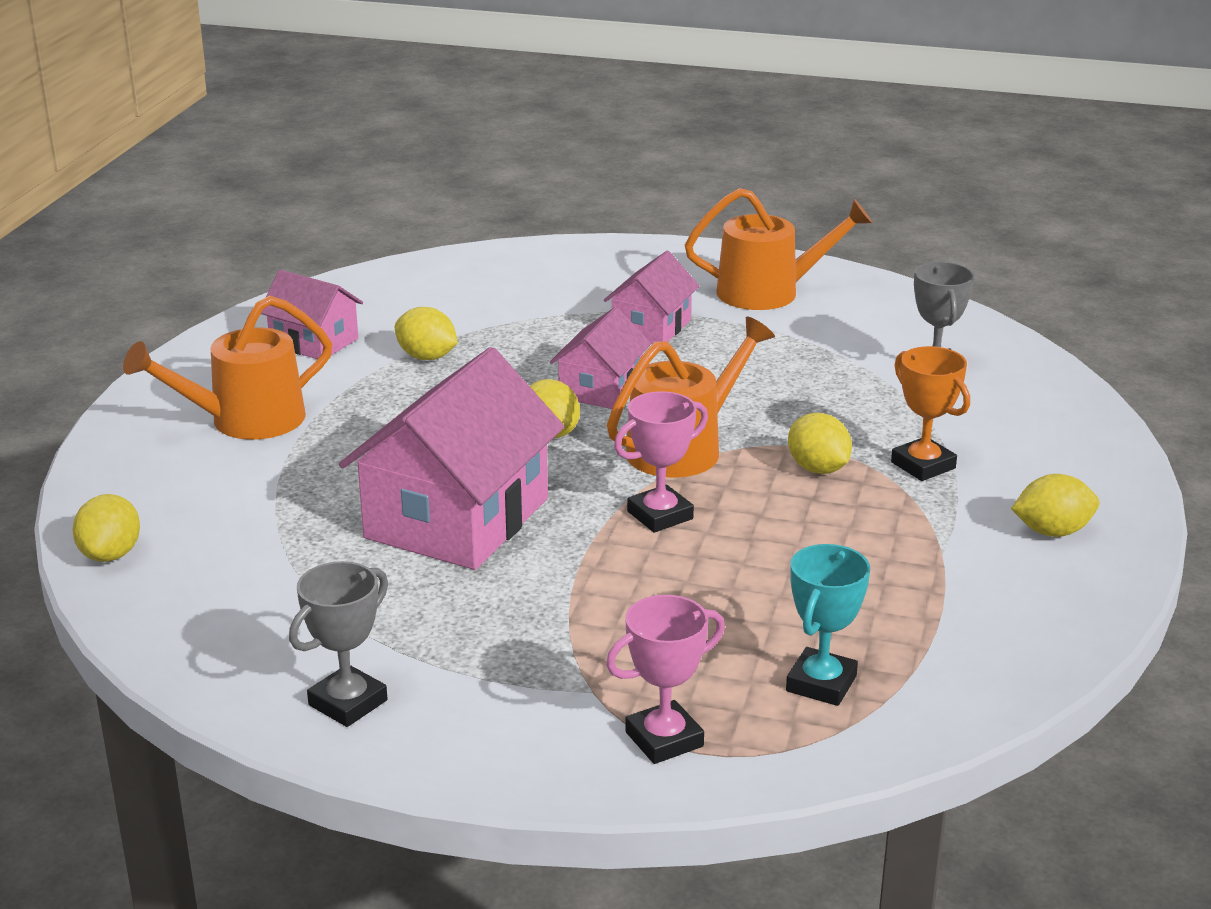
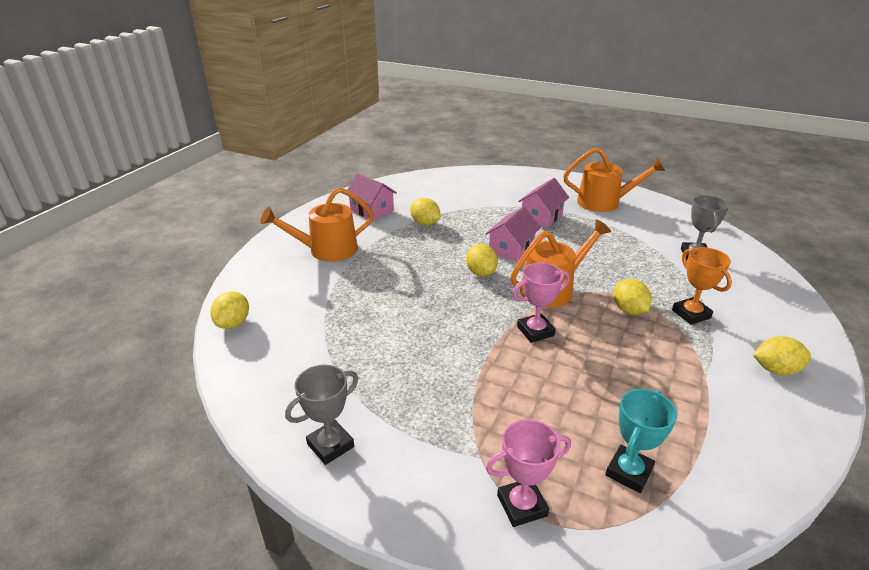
camera: 10 degrees right, 5 degrees up
pink house [339,347,565,570] -> none

